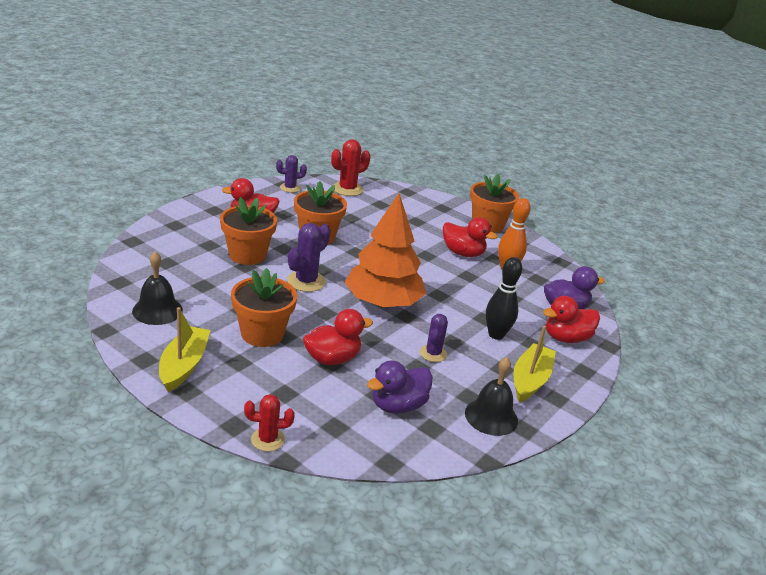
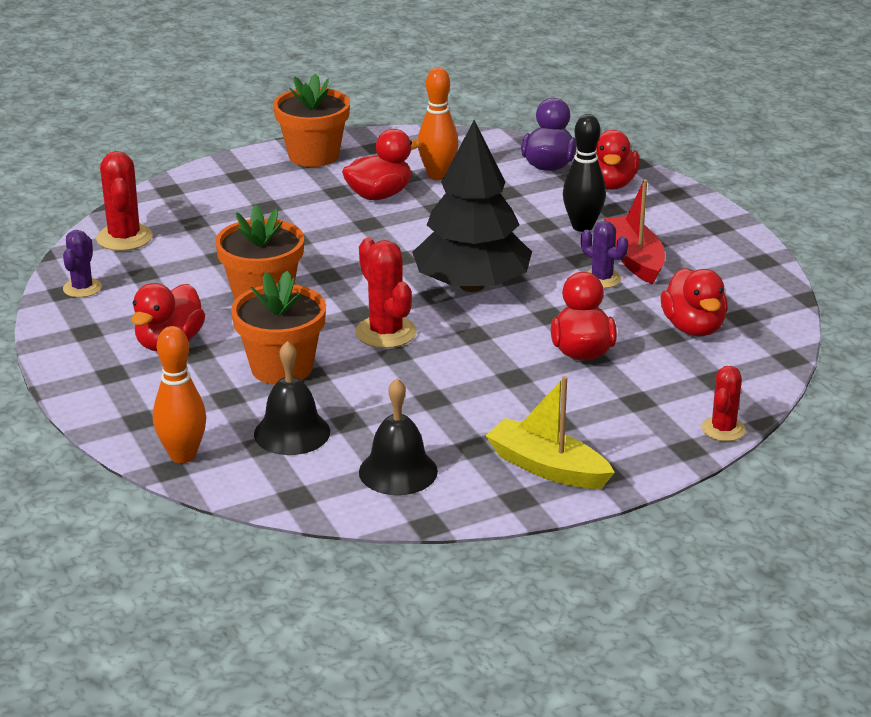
camera: 60 degrees left, 0 degrees up
orange flower pot [231,268,297,347] -> none
purple cactus [287,223,331,292] -> red cactus [355,238,417,348]
orange tree [345,194,426,308] -> black tree [412,120,532,292]
purple duck [367,360,433,414] -> red duck [661,268,728,336]
black bell [465,357,518,436] -> black bell moved to [254,341,330,455]
yellow boat [514,325,556,402] -> none
none -> orange bowling pin [153,326,206,463]
none -> red boat [604,179,665,284]

